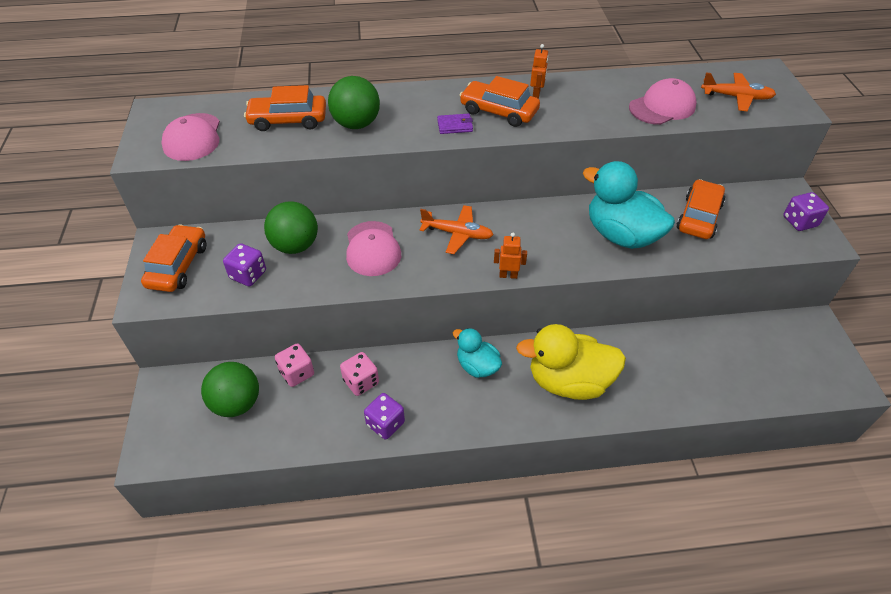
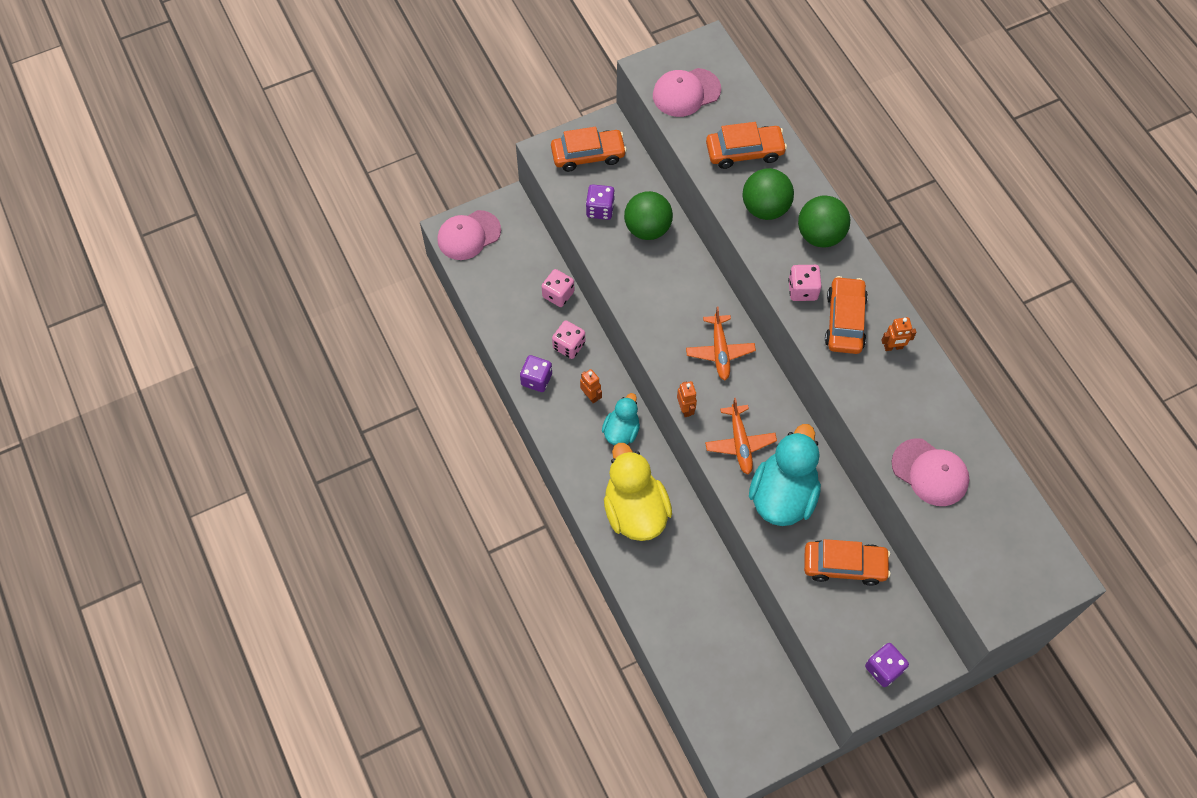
camera: 70 degrees right, 15 degrees up
green ball [201,362,259,417] -> green ball moved to [798,196,850,247]
orange car [244,85,326,131] -> orange car turned 105 degrees clockwise [706,122,787,169]
pink cap [346,221,401,276] -> pink cap moved to [437,210,501,260]
purple wallet [437,114,473,134] -> pink dice [788,265,822,301]
orange plane [701,72,776,111] -> orange plane moved to [705,398,777,474]
none -> orange robot [580,369,602,404]

